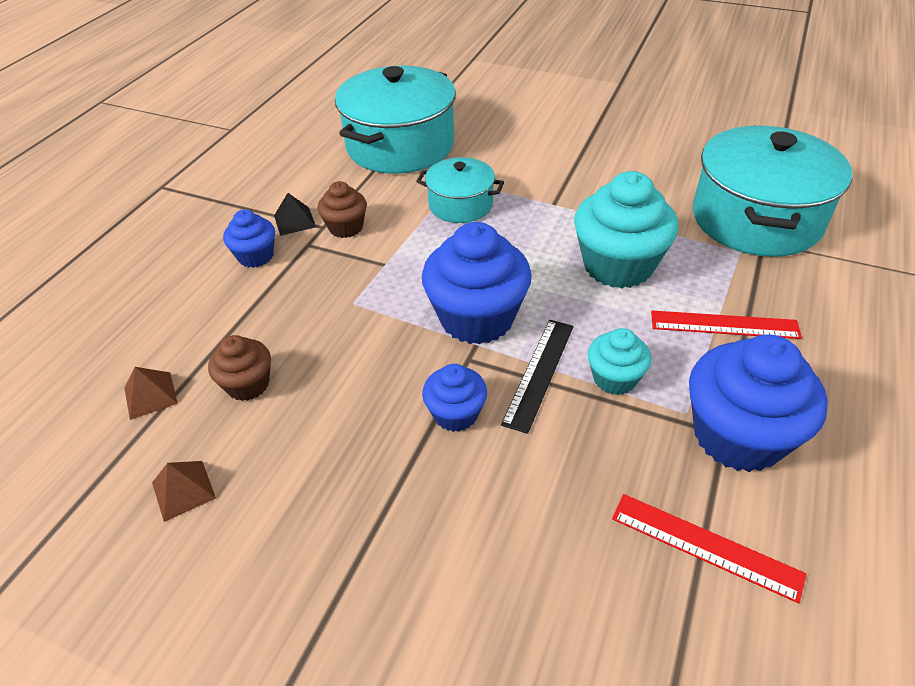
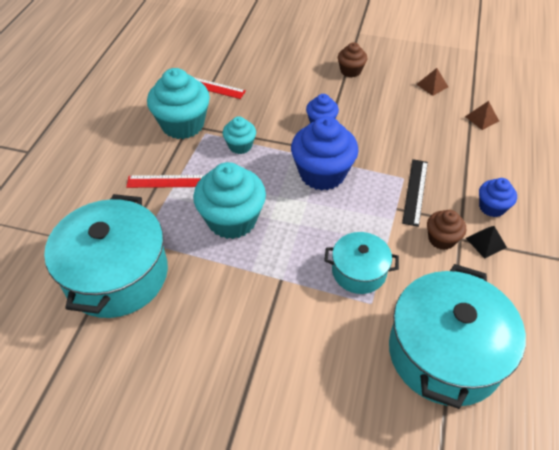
camera: 170 degrees right, 5 degrees up
brown cupcake [208,335,271,401] -> brown cupcake moved to [338,42,367,77]
black ruler [501,320,574,434] -> black ruler moved to [402,159,428,227]
blue cupcake [689,335,828,472] -> turquoise cupcake [147,68,210,139]

